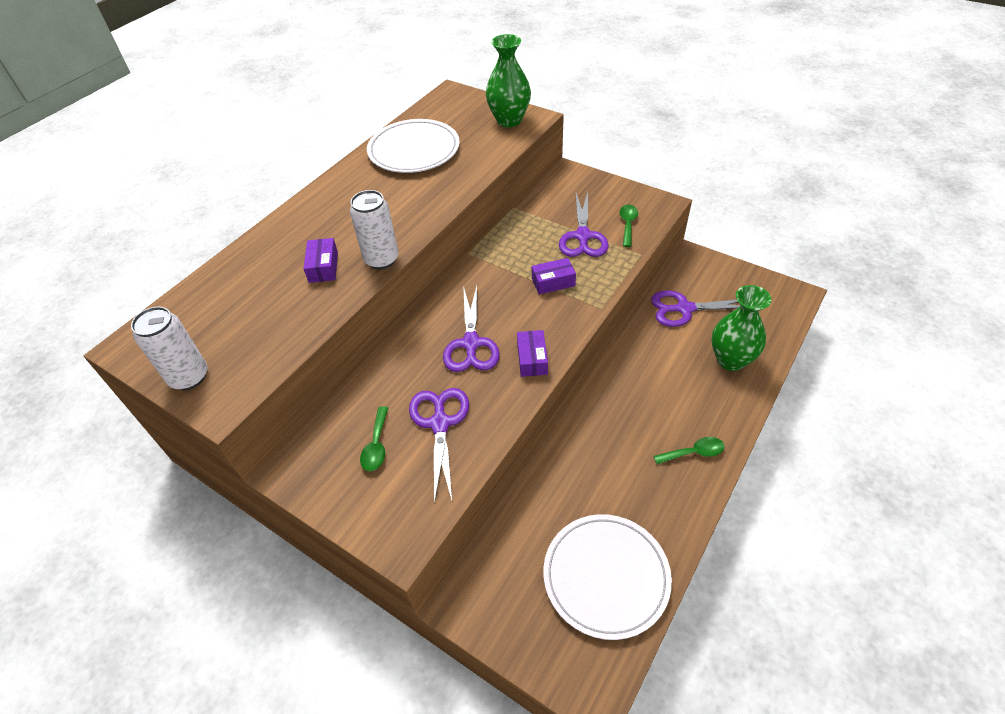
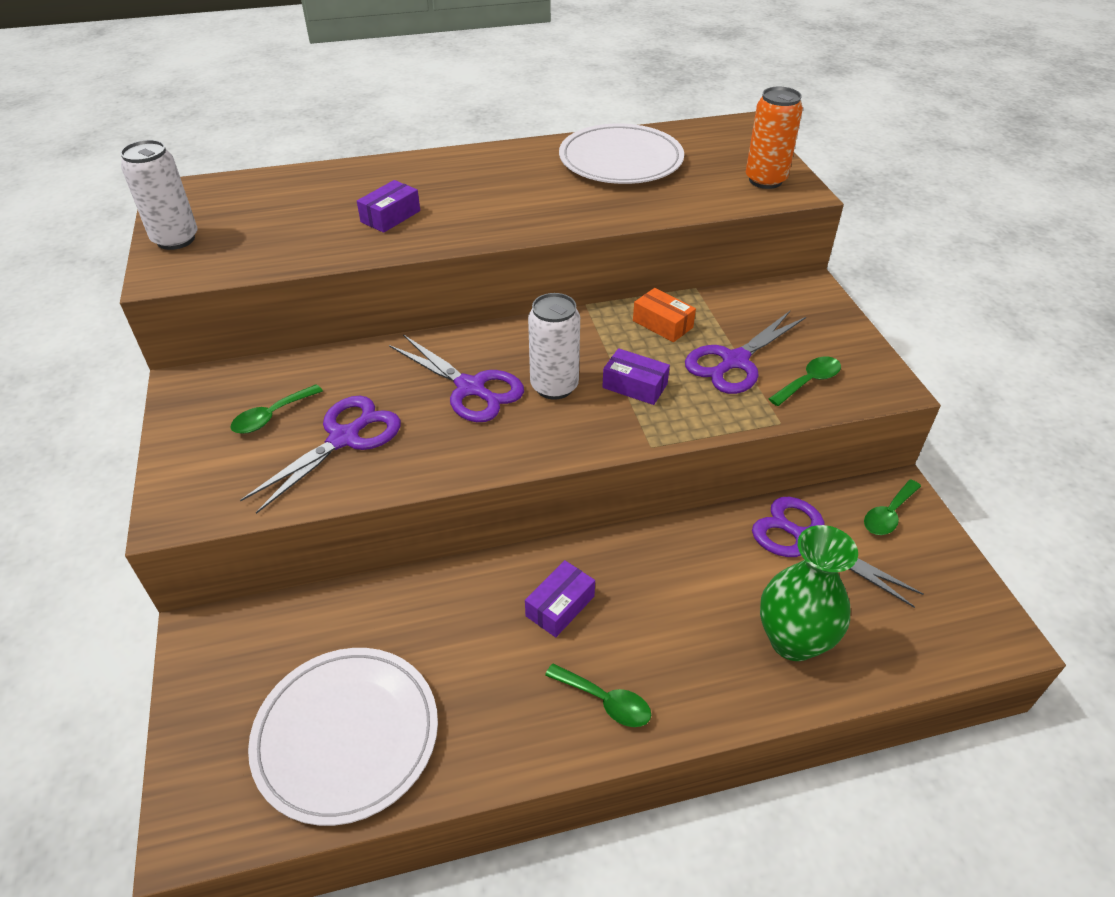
camera: 40 degrees right, 5 degrees down
white can [350,190,399,269] -> white can moved to [528,293,580,400]
purple scissors [443,286,500,372] -> purple scissors turned 90 degrees counterclockwise [389,334,524,422]
green vase [486,34,531,127] -> orange can [746,87,803,189]
purple box [517,330,548,377] -> purple box moved to [525,560,595,637]
none -> orange box [633,288,696,342]
none -> green spoon [864,479,921,535]

